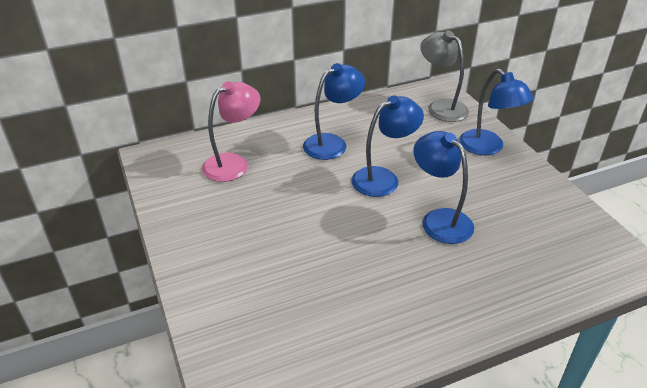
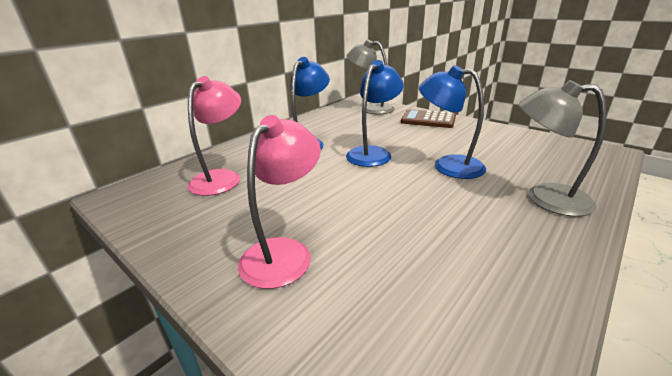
camera: 25 degrees left, 10 degrees down
blue lamp [459,69,534,155] -> brown calculator [401,109,456,128]
none -> pink lamp [238,115,321,289]
none -> grey lamp [519,80,607,217]

